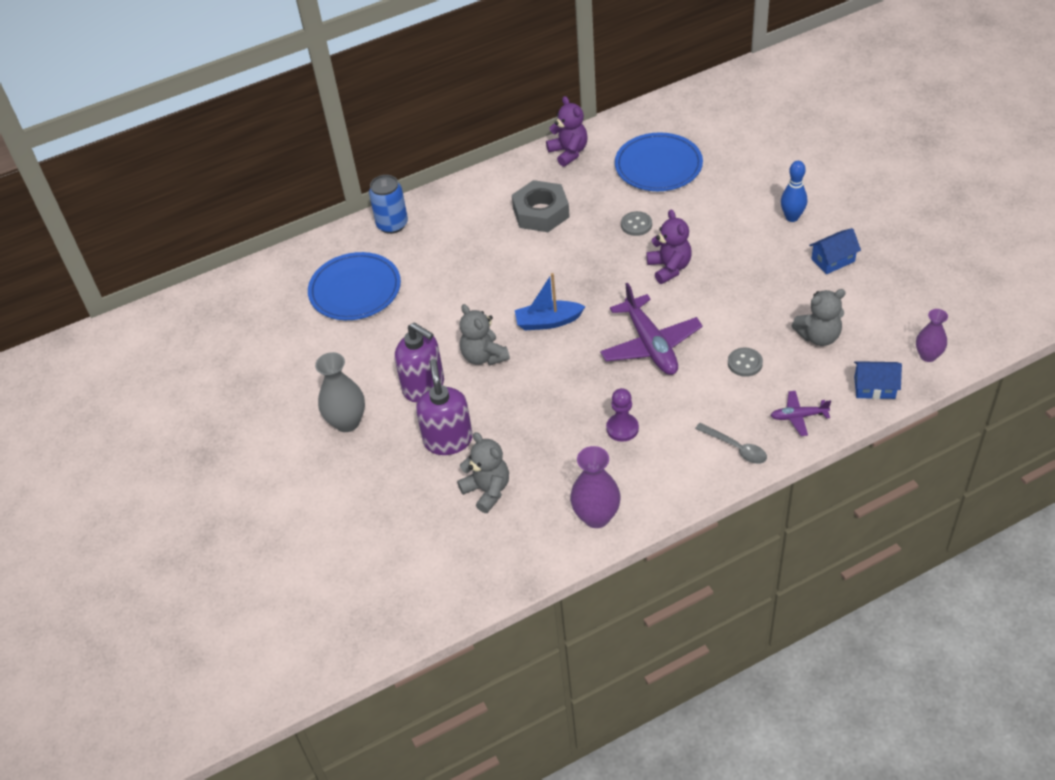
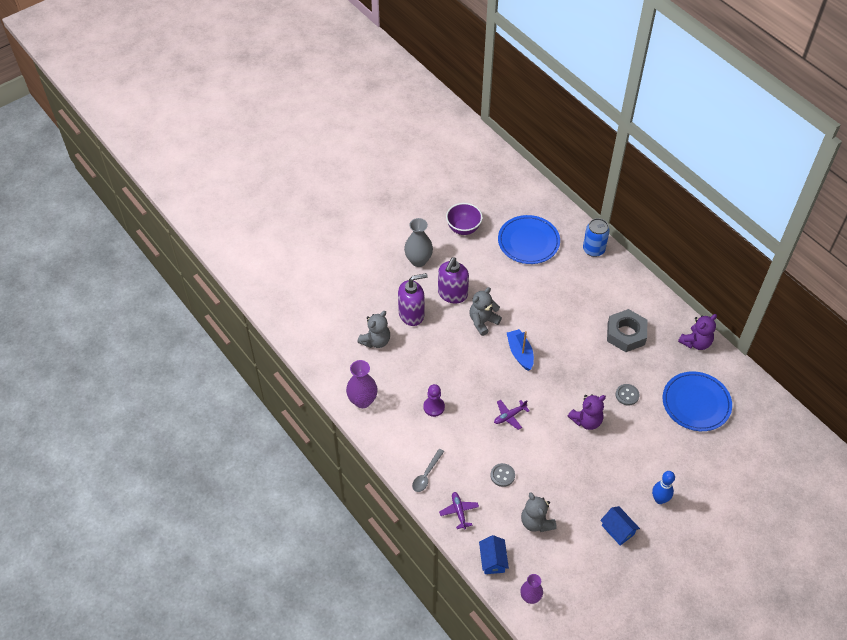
camera: 75 degrees right, 5 degrees up
purple plane [600,283,703,375] -> purple plane [494,400,530,430], size x0.51
none -> purple bowl [446,203,483,235]

